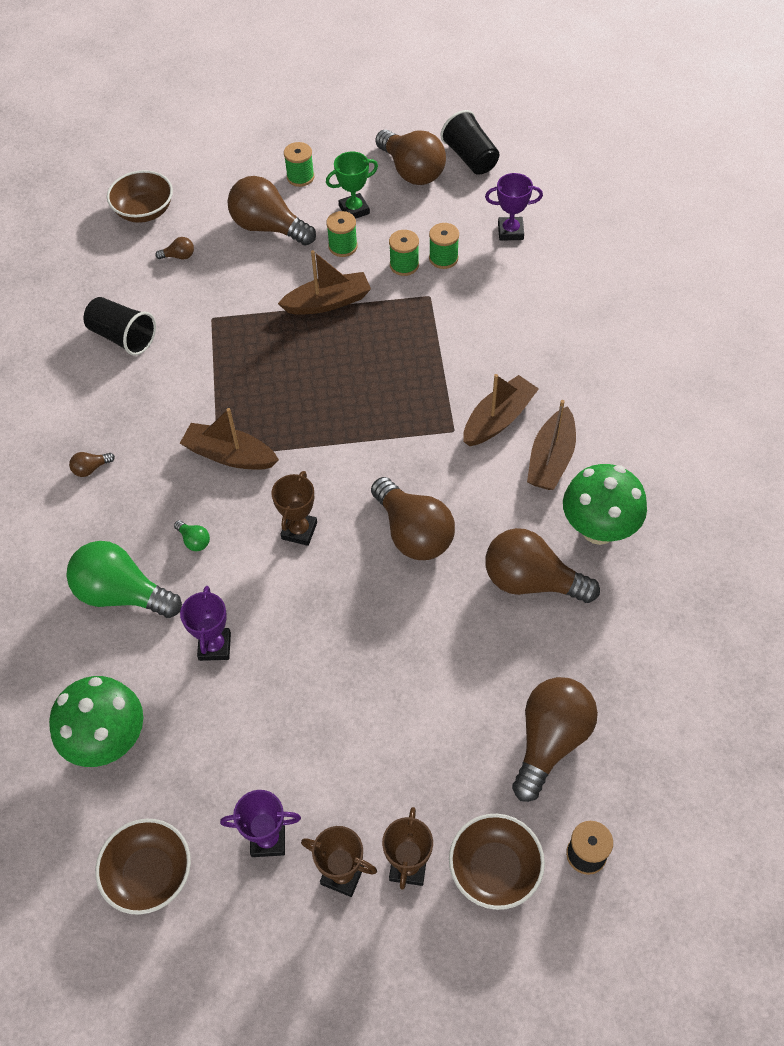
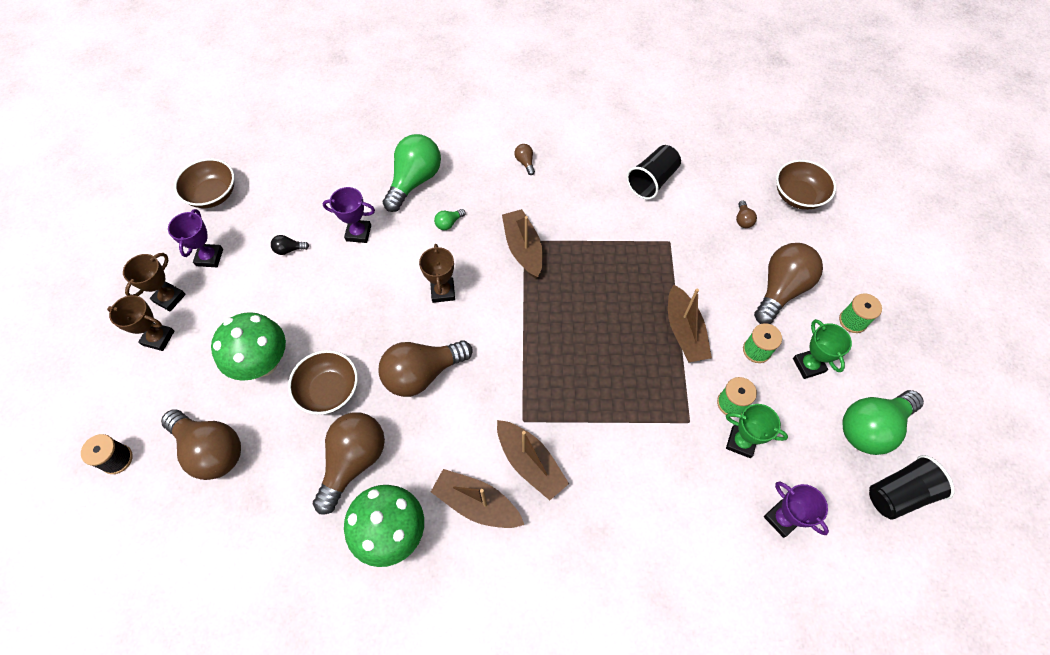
camera: 95 degrees right, 5 degrees up
green mushroom [49,676,143,767] -> green mushroom moved to [211,312,286,381]
brown boat [180,408,279,470] -> brown boat turned 45 degrees counterclockwise [502,209,543,278]
brown trophy [272,471,317,546] -> brown trophy turned 60 degrees clockwise [419,244,455,303]
brown light bulb [375,129,446,185] -> green light bulb [843,390,924,455]
green spool [429,223,459,269] -> green trophy [726,404,788,458]
brown bowl [449,814,545,910] -> brown bowl moved to [288,350,358,415]
purple trophy [485,173,543,241] -> purple trophy turned 45 degrees counterclockwise [764,482,829,538]
none -> black light bulb [271,235,309,255]

